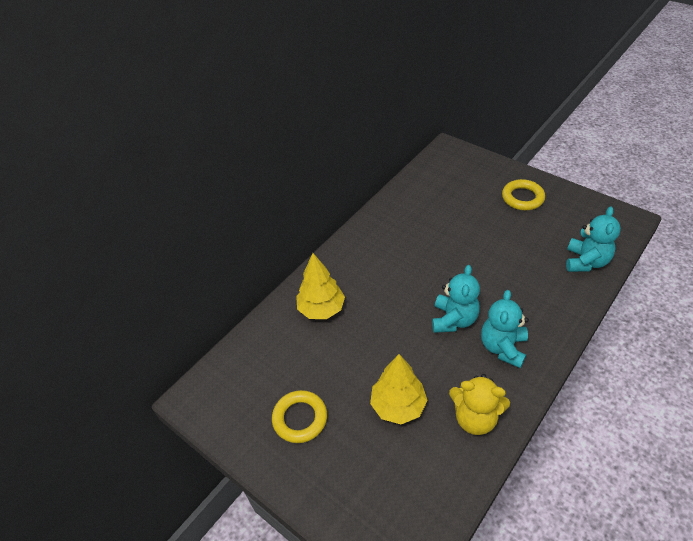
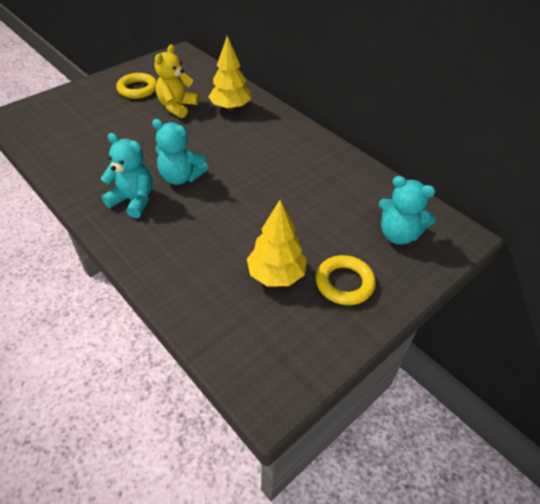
camera: 95 degrees right, 0 degrees up
yellow tree [370,354,428,424] -> yellow tree moved to [247,200,307,286]
yellow teddy bear [449,374,510,435] -> yellow teddy bear moved to [154,44,199,118]
turquoise teddy bear [566,206,621,272] -> turquoise teddy bear moved to [379,176,436,245]

